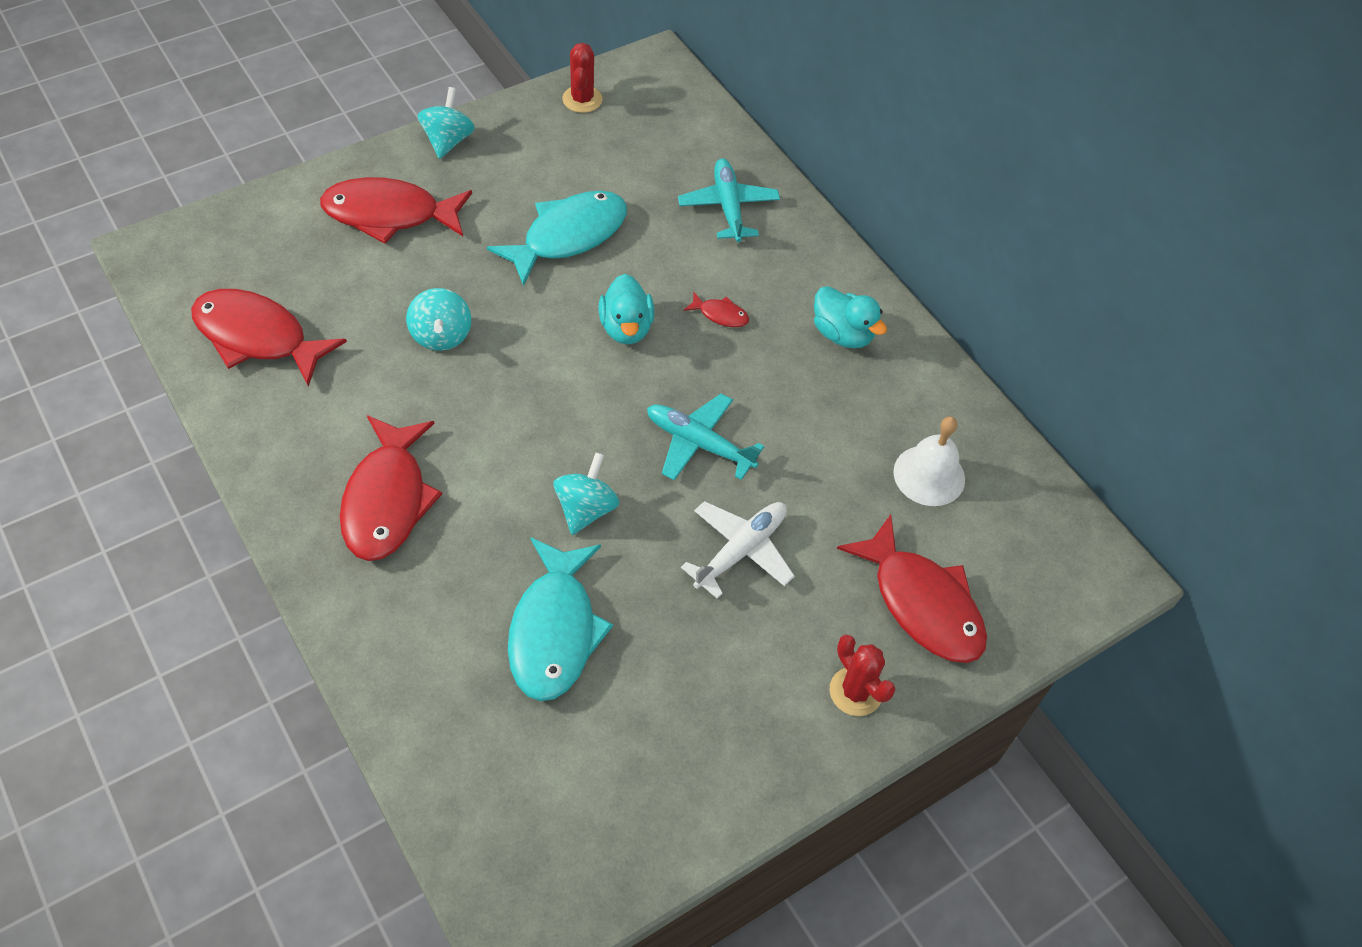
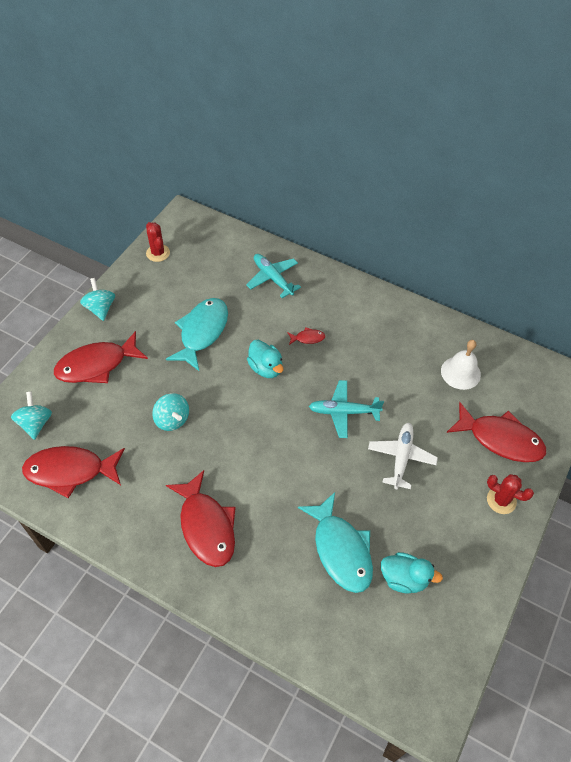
camera: 25 degrees left, 0 degrees up
turquoise spinning top [554,453,620,535] -> turquoise spinning top moved to [11,391,52,440]
turquoise duck [814,286,887,348] -> turquoise duck moved to [381,552,443,594]

